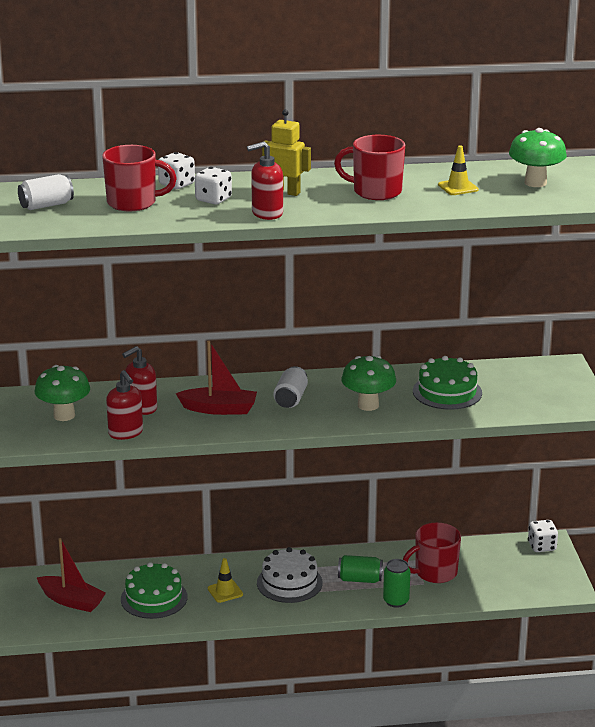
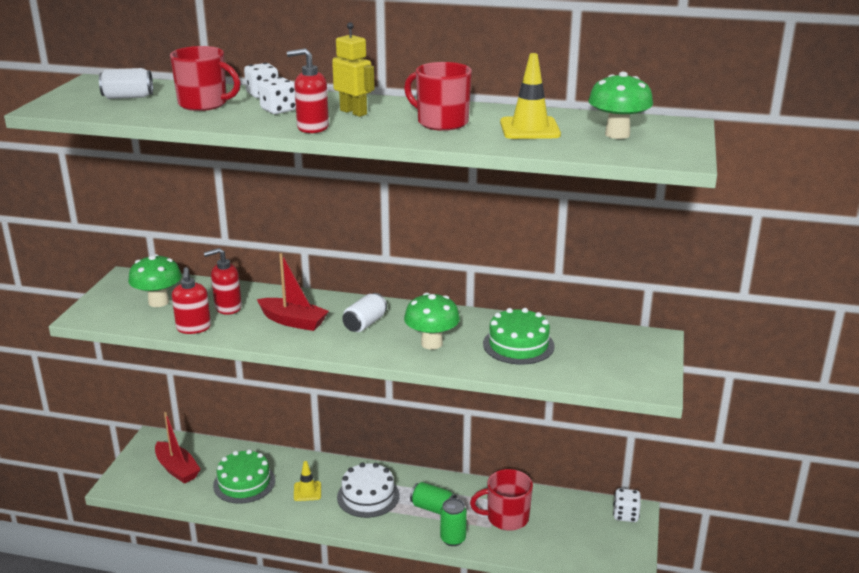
camera: 20 degrees right, 0 degrees up
yellow traffic cone [438,146,479,195] -> yellow traffic cone [500,53,561,139], size x1.59

